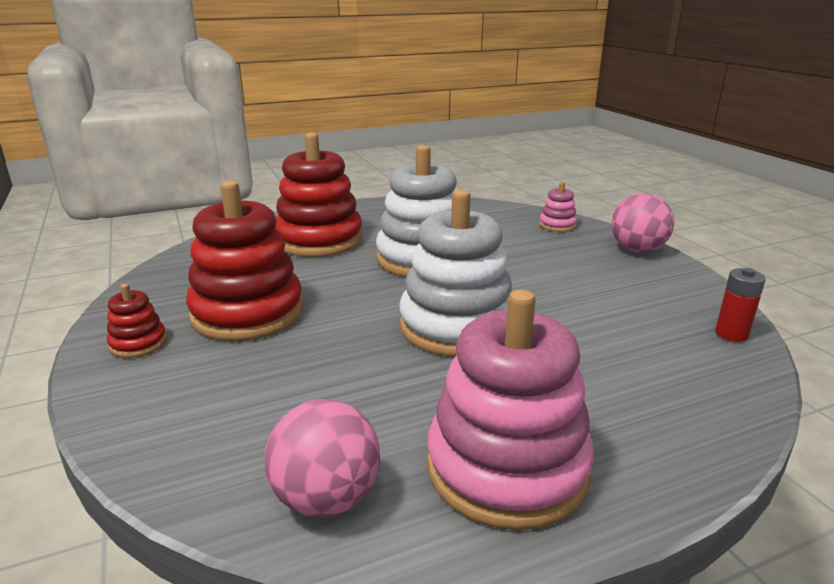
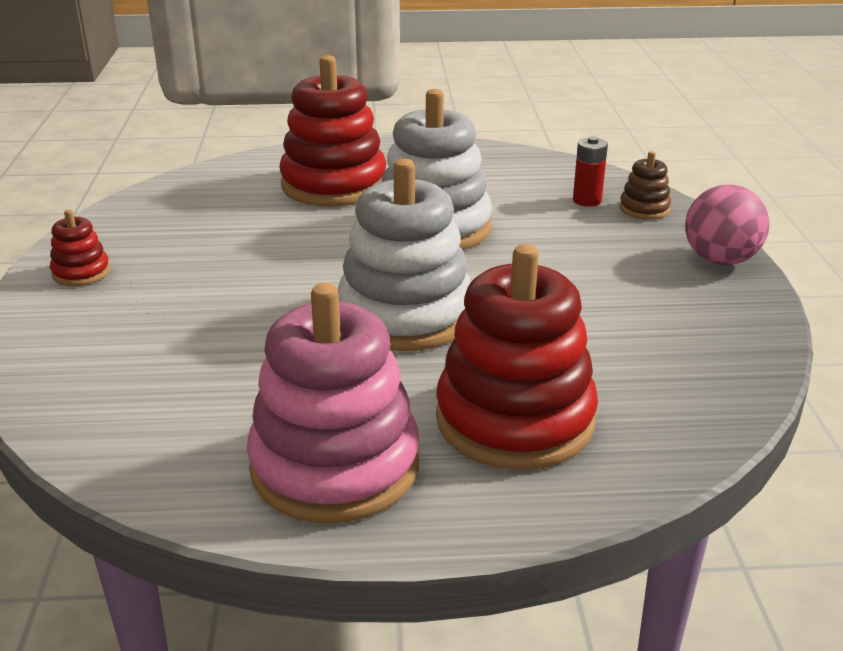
camera: 20 degrees right, 5 degrees up
red stacking toy [186,181,303,341] -> red stacking toy moved to [436,244,598,470]
pink ball [264,399,380,518] -> none
pink stacking toy [539,182,577,232] -> brown stacking toy [620,151,671,220]
red battery [715,268,766,342] -> red battery moved to [573,136,608,207]

